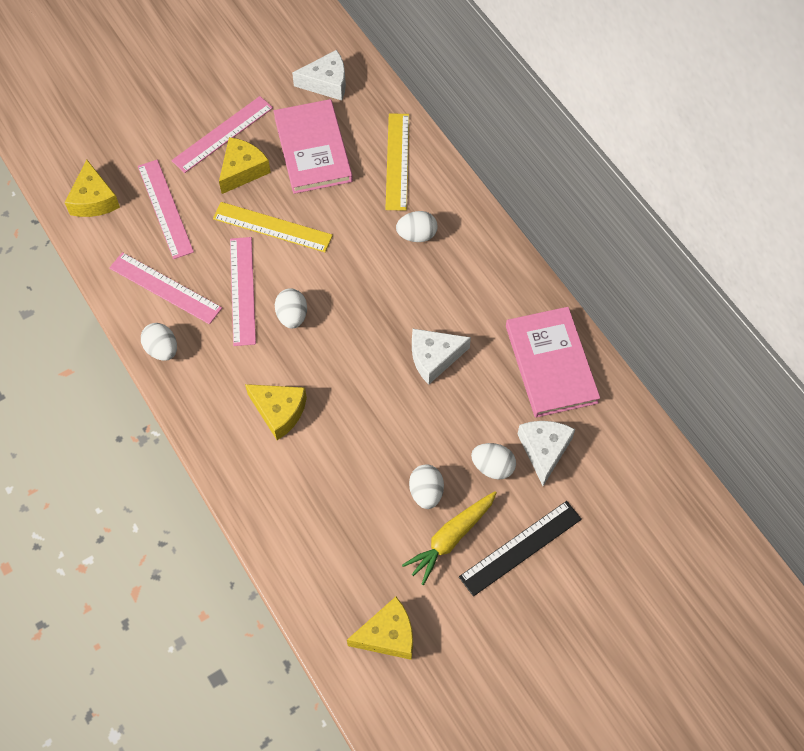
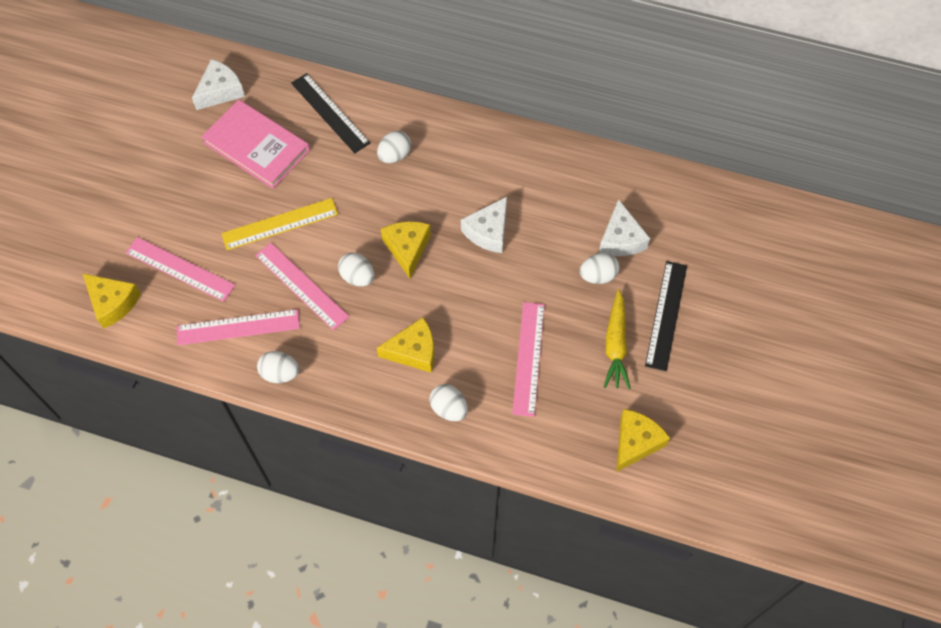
camera: 40 degrees left, 0 degrees up
pink ruler [171,96,273,173] -> pink ruler moved to [512,302,545,417]
yellow cheese [219,137,271,194] -> yellow cheese moved to [381,221,431,279]
yellow ruler [385,113,409,211] -> black ruler [291,73,370,153]
white egg [409,465,444,509] -> white egg moved to [430,384,468,421]
pink book [506,307,600,418] -> none
white cheese [517,421,575,486] -> white cheese turned 150 degrees counterclockwise [599,199,650,256]

